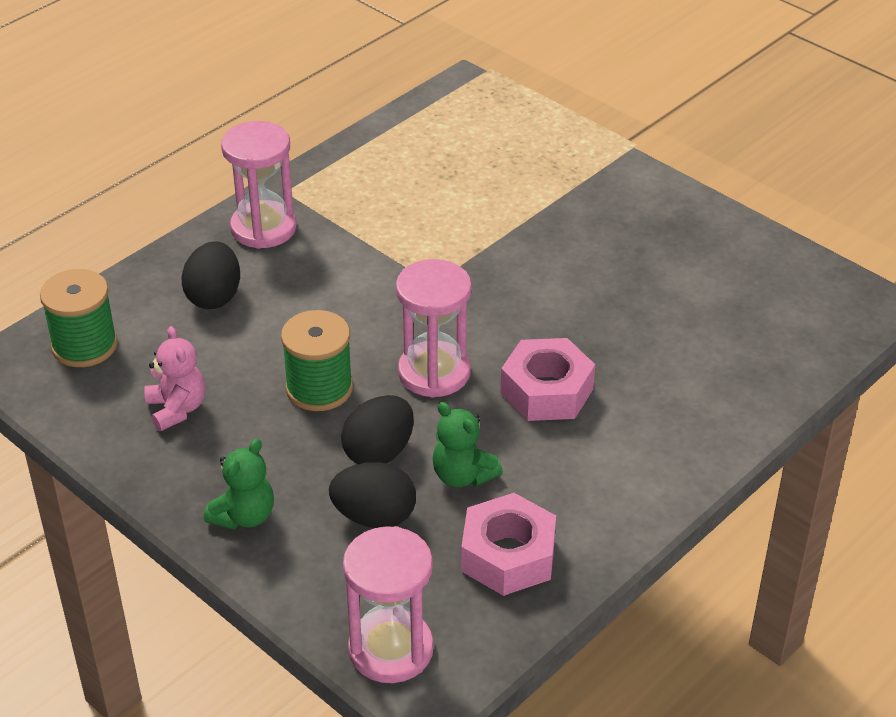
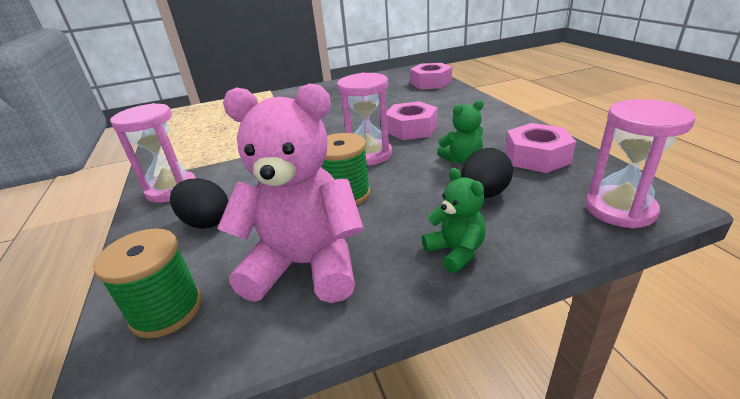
camera: 60 degrees left, 10 degrees down
pink teddy bear [144,326,205,431] -> pink teddy bear [217,83,364,303], size x2.06
black egg [341,395,414,464] -> none
none -> pink nut [410,63,452,89]

